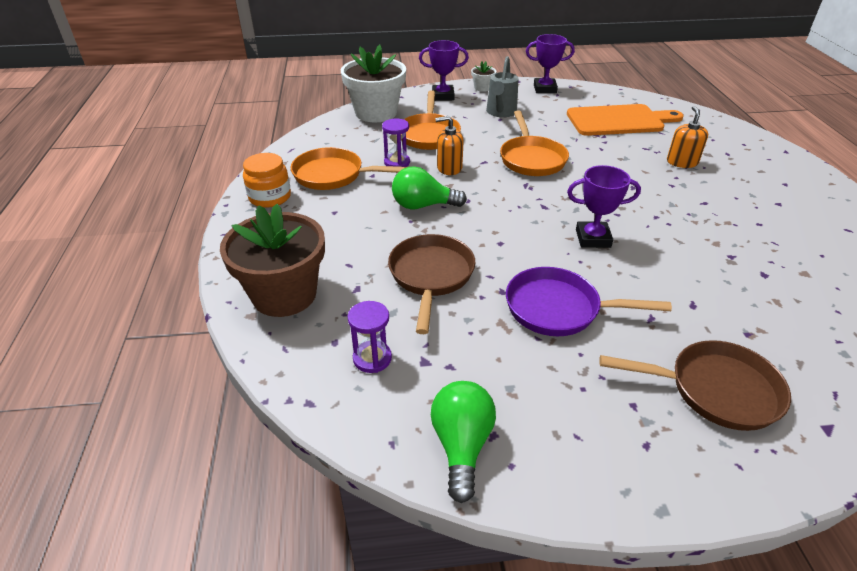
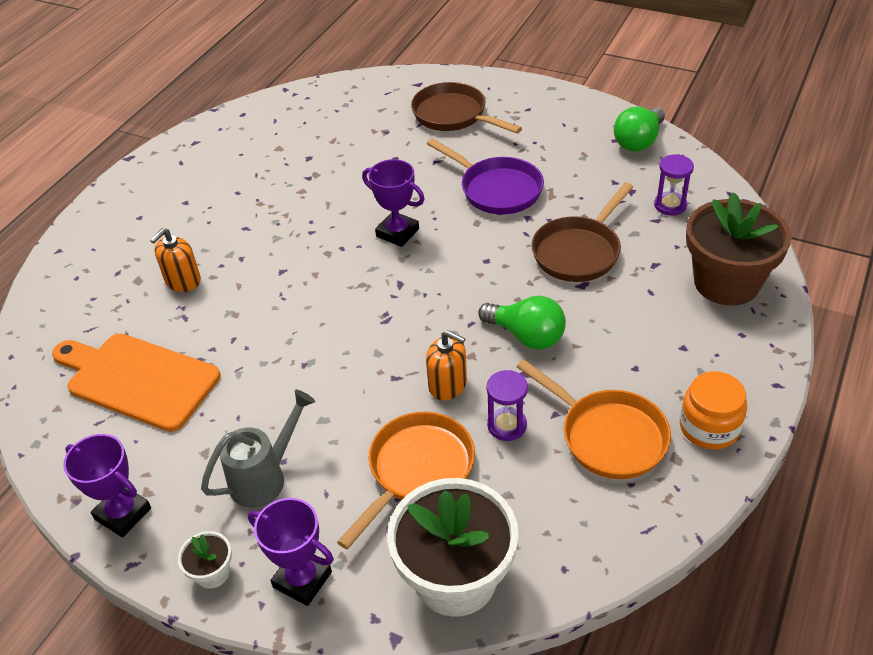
camera: 145 degrees left, 5 degrees up
orange pan [500,110,569,176] -> none

